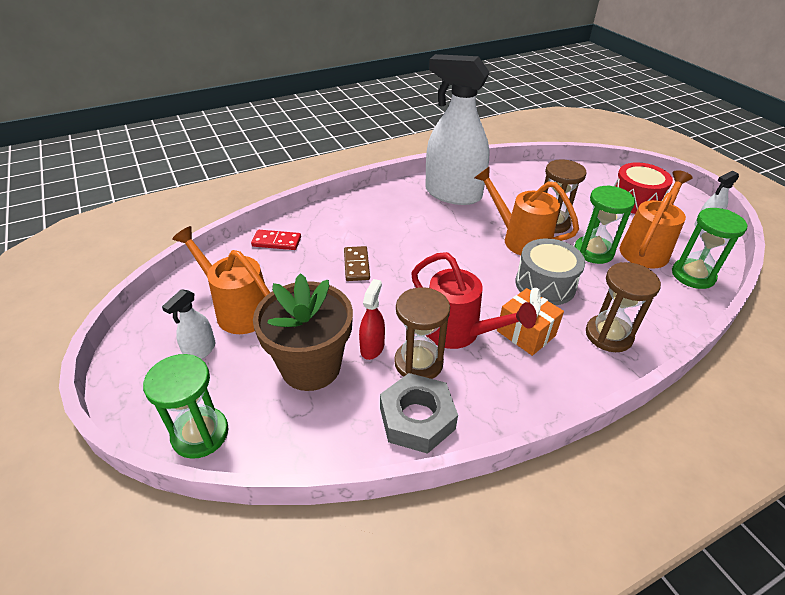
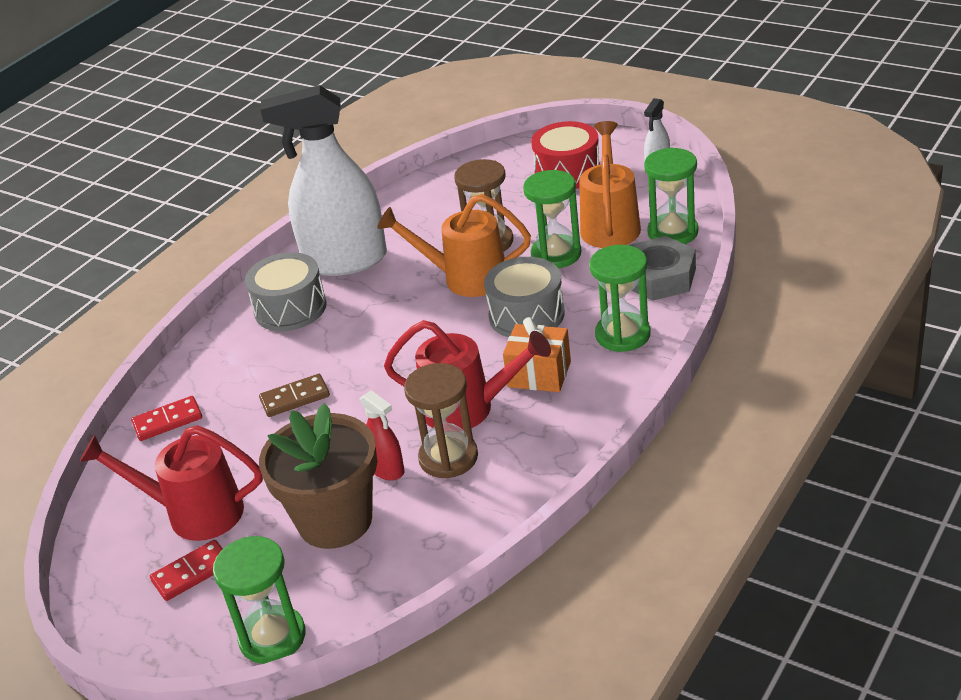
camera: 25 degrees left, 5 degrees down
white spray bottle [162,289,215,359] -> red domino [150,540,223,601]
orange watering can [172,226,270,334] -> red watering can [80,425,263,541]
brown domino [344,246,370,281] -> brown domino turned 75 degrees counterclockwise [259,374,330,417]
red spray bottle [359,279,385,360] -> red spray bottle turned 150 degrees clockwise [360,390,405,481]
grey nut [380,373,458,454] -> grey nut moved to [629,236,696,301]
brown hourglass [586,262,661,352] -> green hourglass [589,245,651,352]
none -> grey drum [245,252,327,331]

